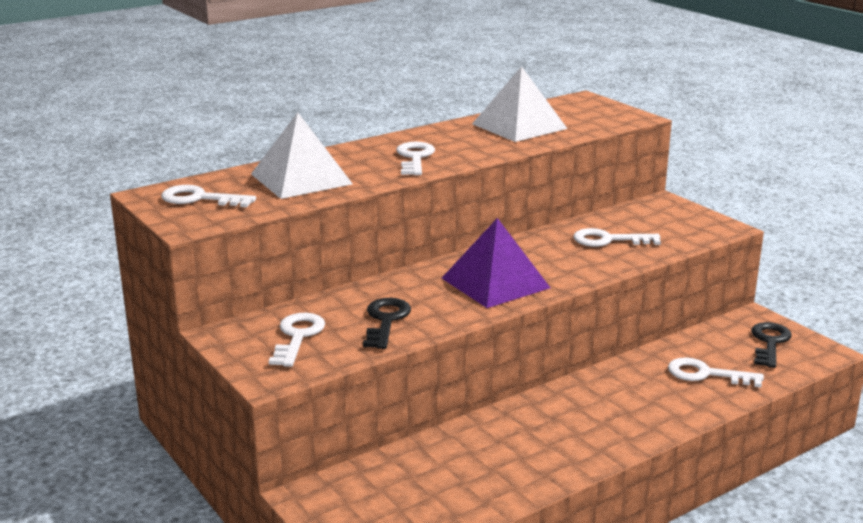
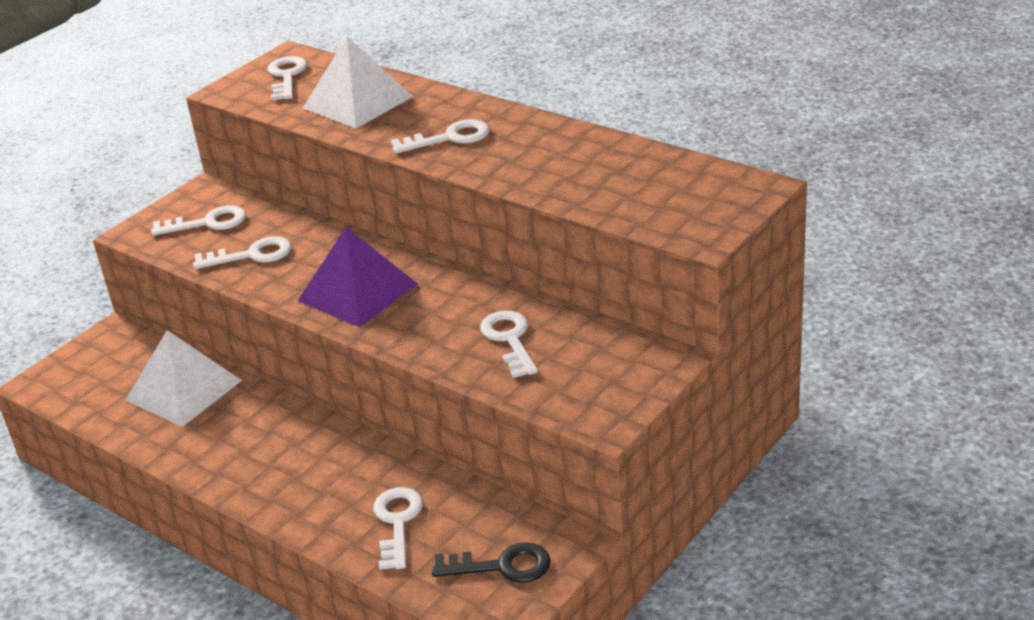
camera: 75 degrees right, 10 degrees up
black key [363,298,411,349] -> white key [193,236,291,269]
white pyramid [472,66,567,142] -> white pyramid moved to [125,330,242,427]

